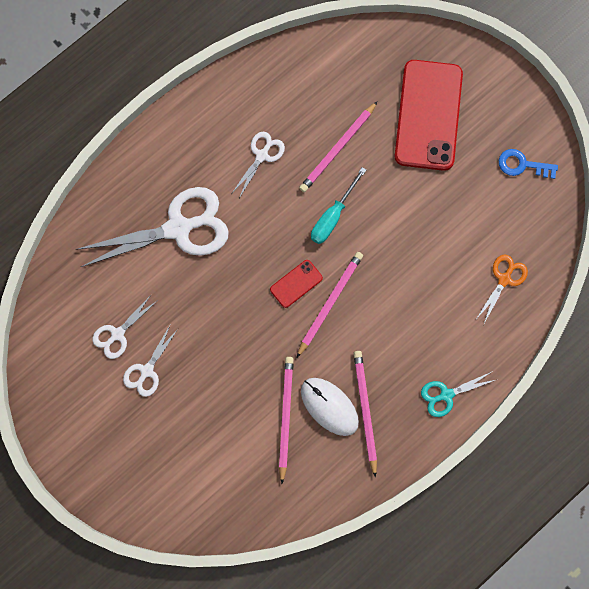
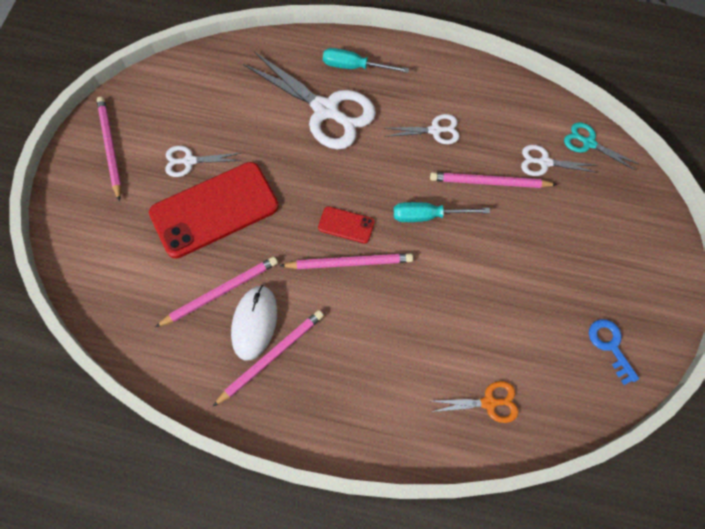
camera: 55 degrees right, 10 degrees down
white scissors [92,294,158,359] -> white scissors moved to [521,145,598,176]
red phone [395,60,463,171] -> red phone moved to [149,162,279,258]
turquoise scissors [421,371,495,417] -> turquoise scissors moved to [564,122,638,170]
none -> pink pencil [97,97,121,201]
none -> turquoise screwdriver [323,48,409,73]

